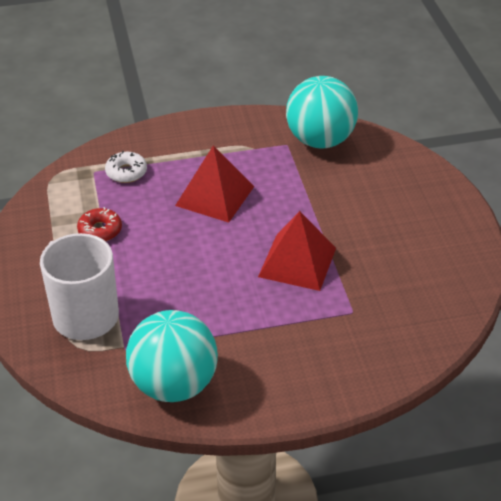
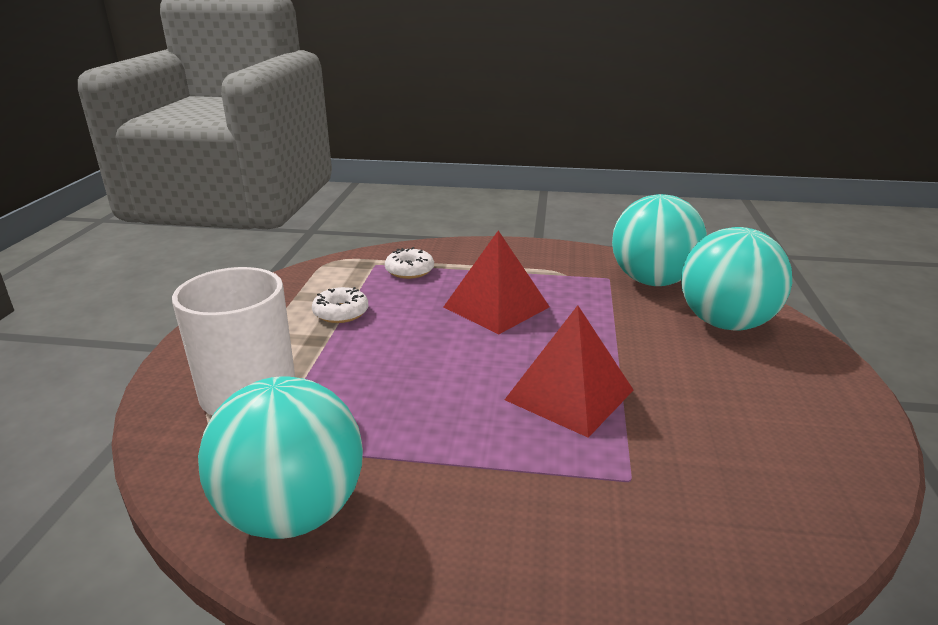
camera: 20 degrees right, 15 degrees down
red donut [77,207,122,241] -> white donut [312,287,368,323]
none -> turquoise ball [681,227,792,331]

